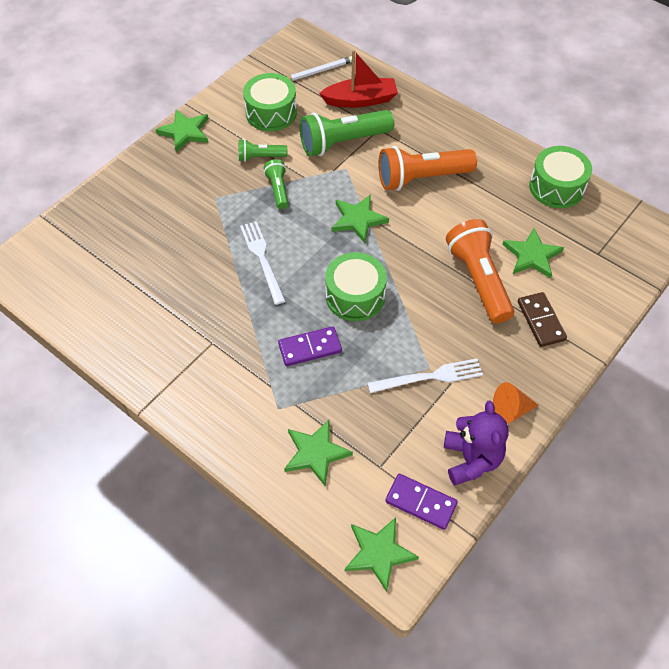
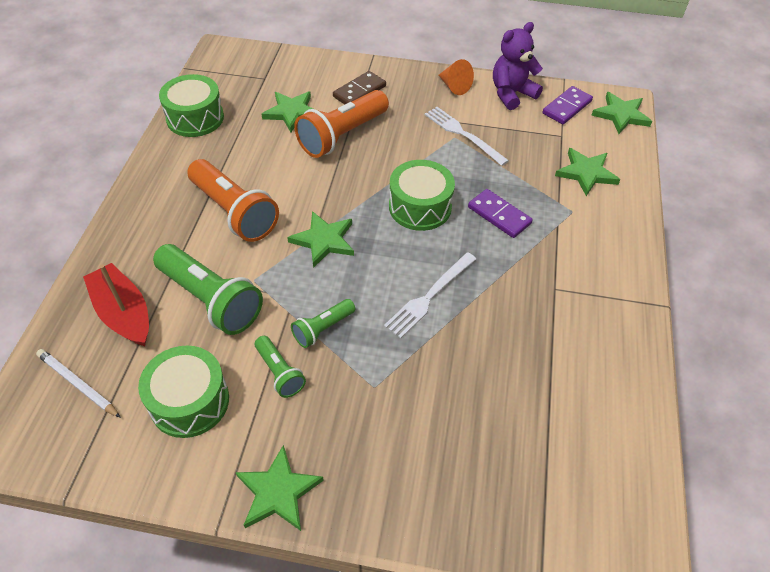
camera: 120 degrees left, 5 degrees down
purple domino [385,474,458,530] -> purple domino turned 45 degrees clockwise [543,86,593,124]

